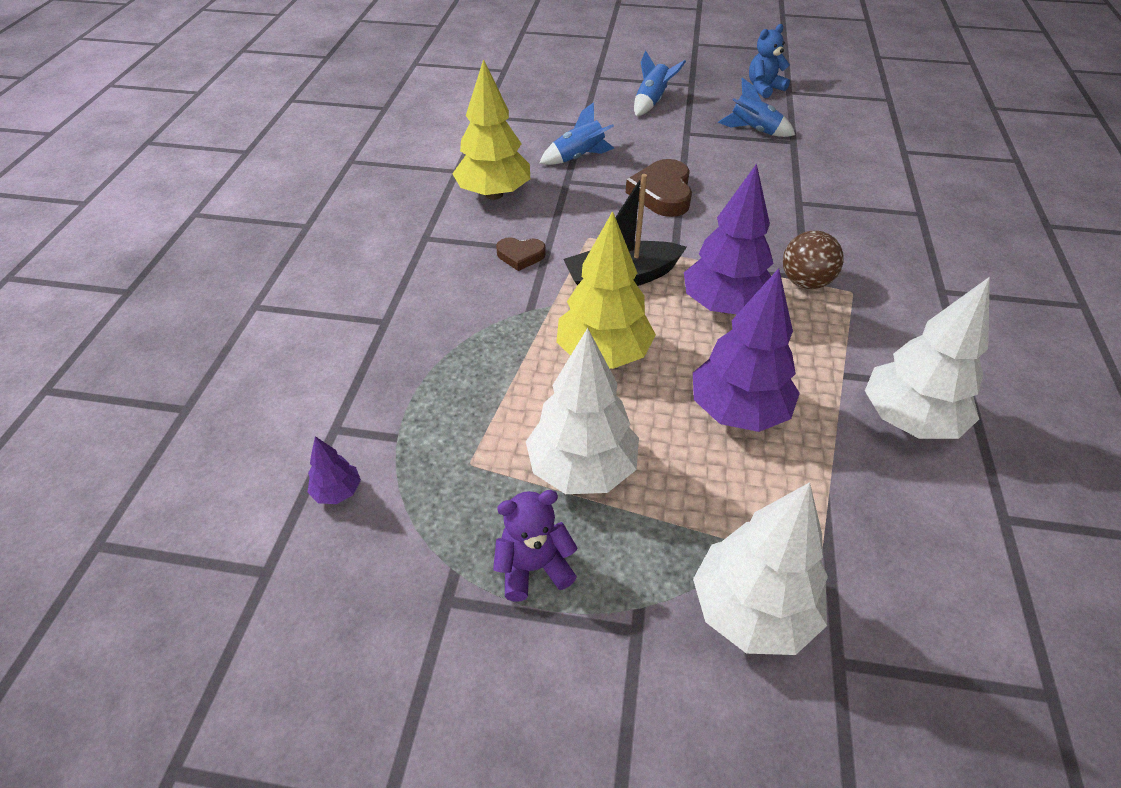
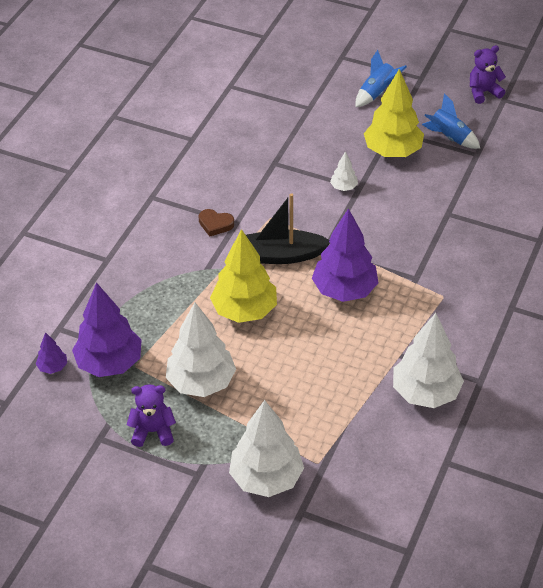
camera: 15 degrees right, 0 degrees up
yellow tree [452,59,530,200] -> yellow tree moved to [364,69,424,157]
blue rocket [540,102,614,165] -> none
brown heart [626,159,692,217] -> white tree [330,151,358,191]
purple tree [693,268,800,432] -> purple tree moved to [72,282,142,377]
blue teddy bear [749,24,790,98] -> purple teddy bear [470,45,506,104]
brown ball [783,231,843,289] -> none

